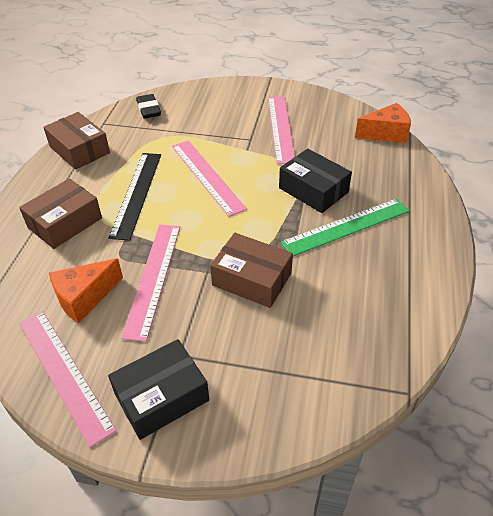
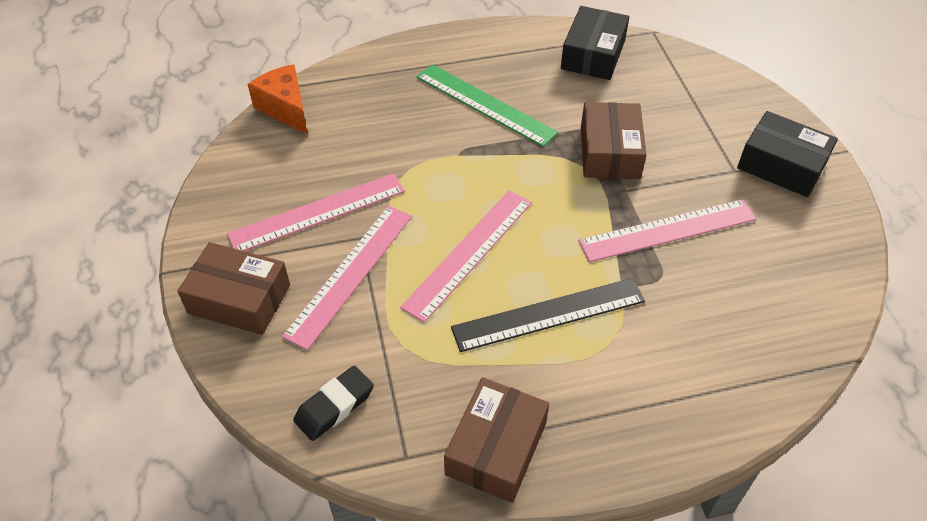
camera: 115 degrees left, 5 degrees up
brown box [19,178,102,249] -> brown box moved to [177,242,290,335]
pink ruler [19,311,116,448] -> pink ruler moved to [282,206,412,350]
orange cheese [49,258,123,323] -> none
black box [279,149,352,213] -> black box moved to [561,6,629,80]

